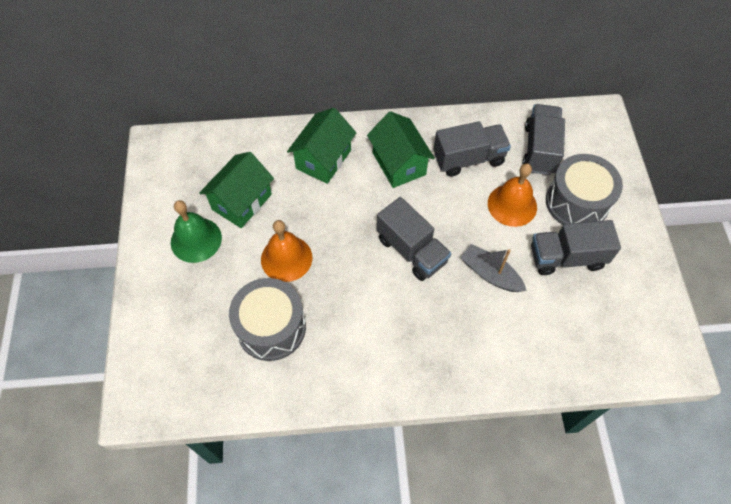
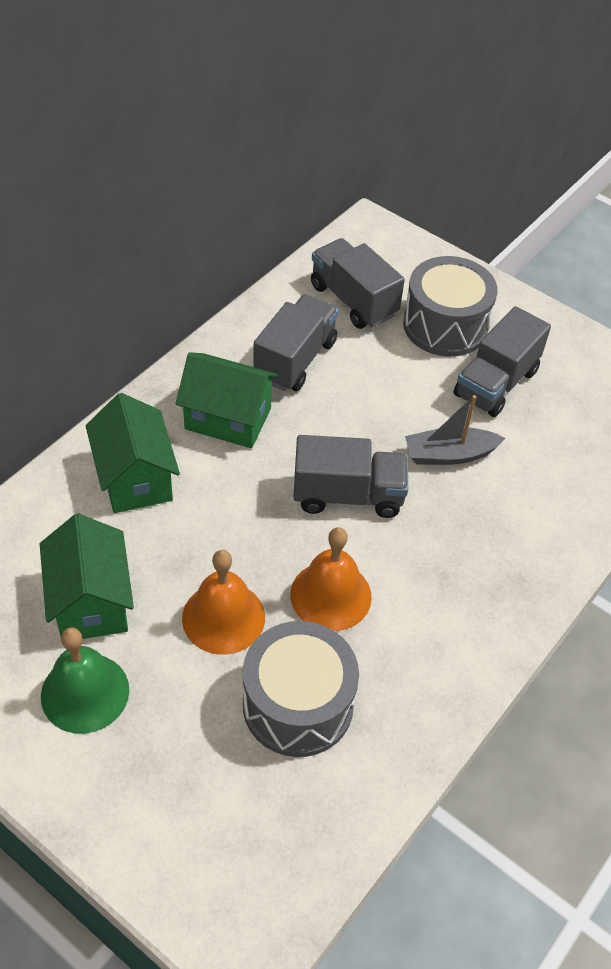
camera: 50 degrees left, 10 degrees down
orange bell [488,163,537,227] -> orange bell moved to [290,527,372,631]

